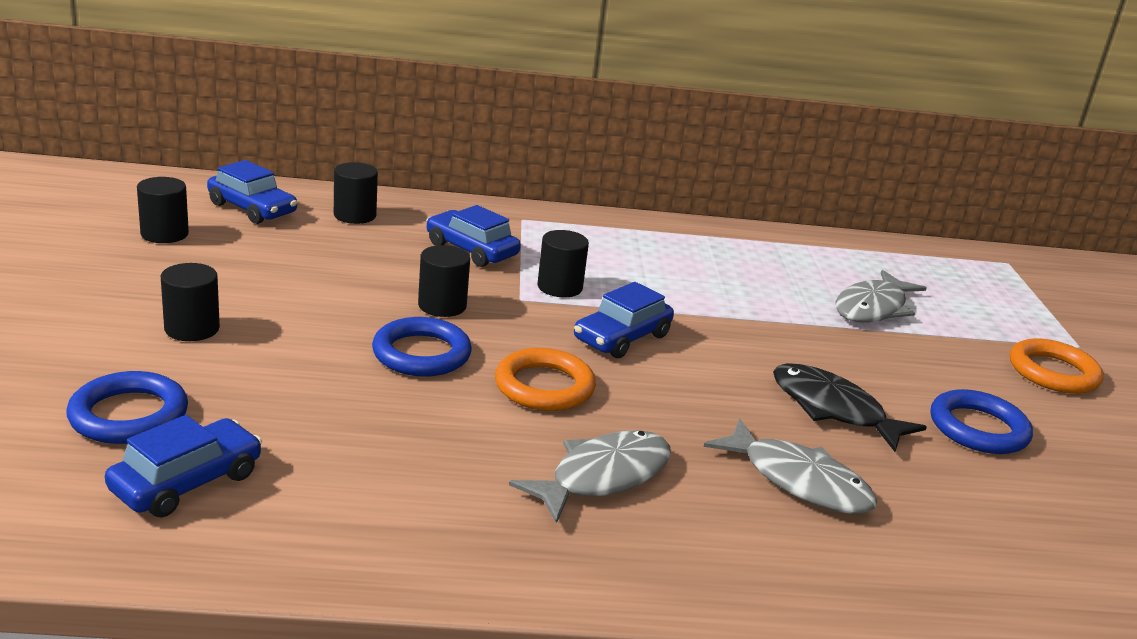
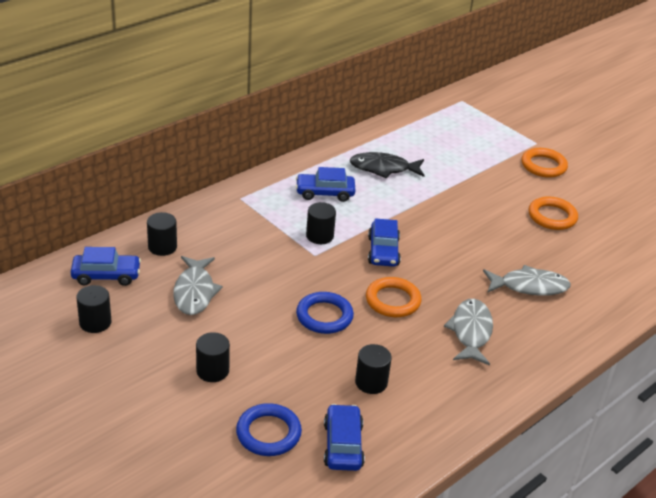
camera: 40 degrees left, 10 degrees up
black cylinder [418,245,470,317] -> black cylinder moved to [355,344,392,394]
blue car [427,205,521,267] -> blue car moved to [296,167,355,202]
black fish [773,363,927,452] -> black fish moved to [350,152,425,179]
grey fish [835,270,927,323] -> grey fish moved to [173,256,223,315]
blue ring [931,389,1033,454] -> orange ring [528,196,578,230]

